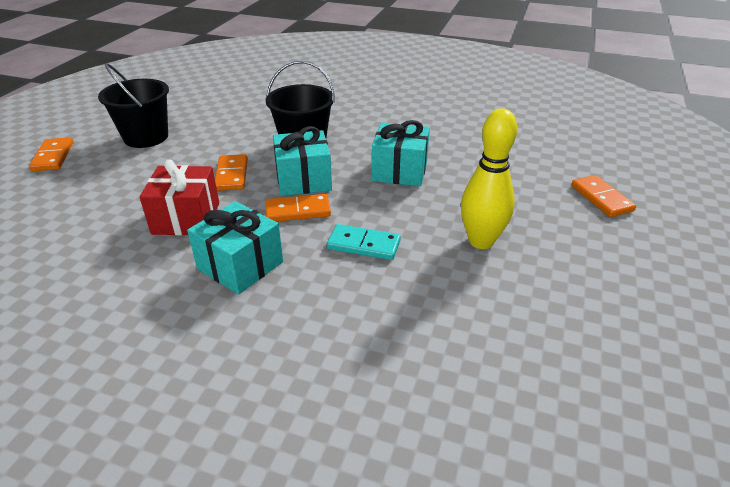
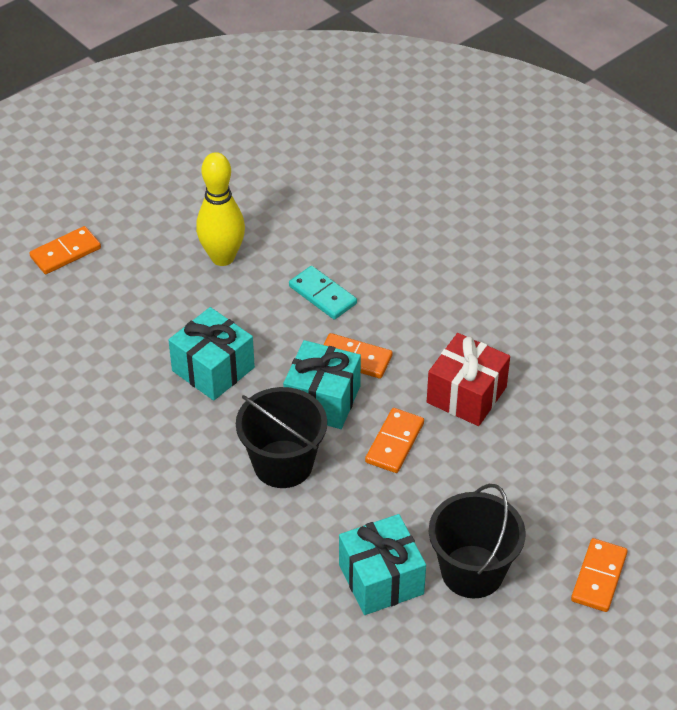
camera: 150 degrees left, 10 degrees up
turquoise gift [187,201,283,295] -> turquoise gift moved to [339,514,426,615]
orange domino [571,175,636,217] -> orange domino turned 45 degrees clockwise [29,226,101,274]

